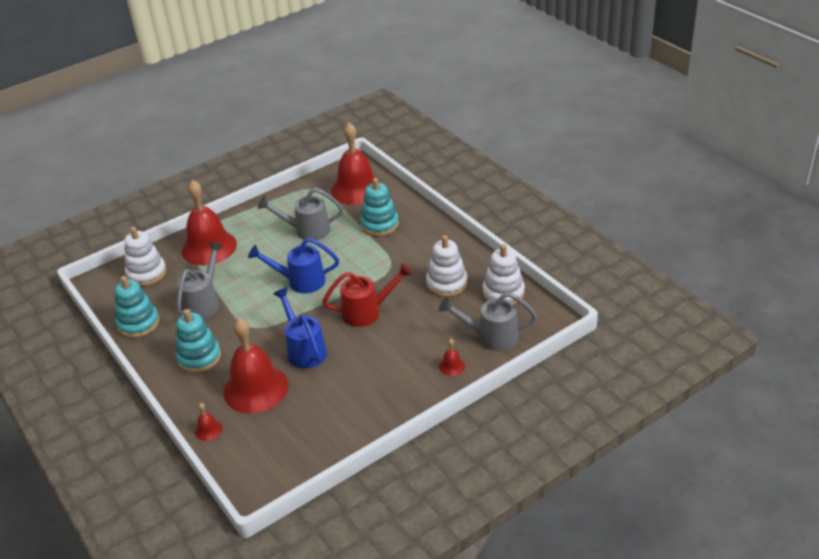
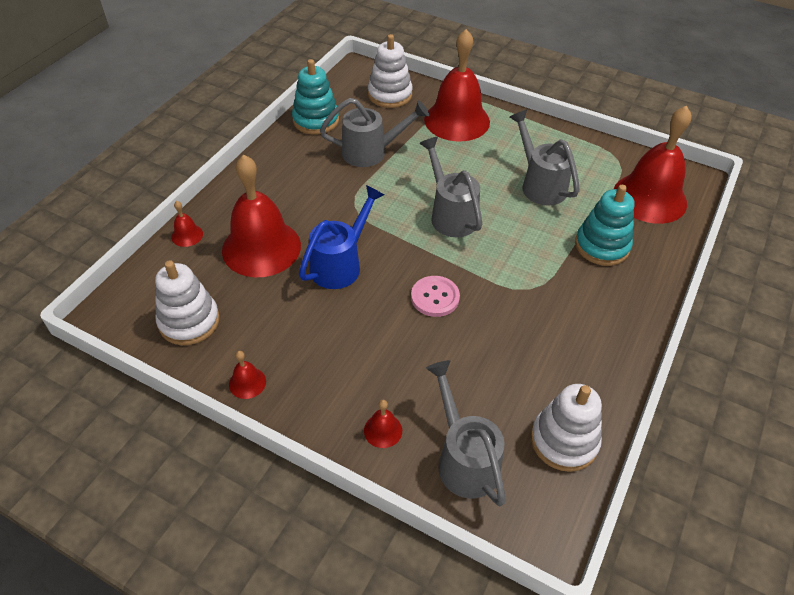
camera: 60 degrees right, 10 degrees up
turquoise stacking toy [176,309,221,373] -> none
blue watering can [248,238,339,293] -> grey watering can [419,137,482,237]
red watering can [322,263,413,327] -> pink button [411,276,460,317]
white stacking toy [426,235,468,297] -> white stacking toy moved to [155,260,220,345]
none -> red bell [229,351,266,399]

